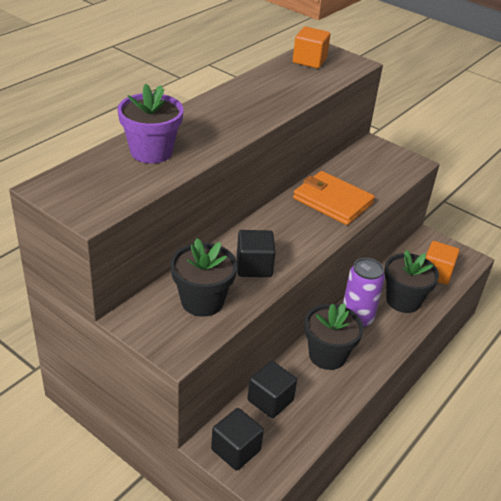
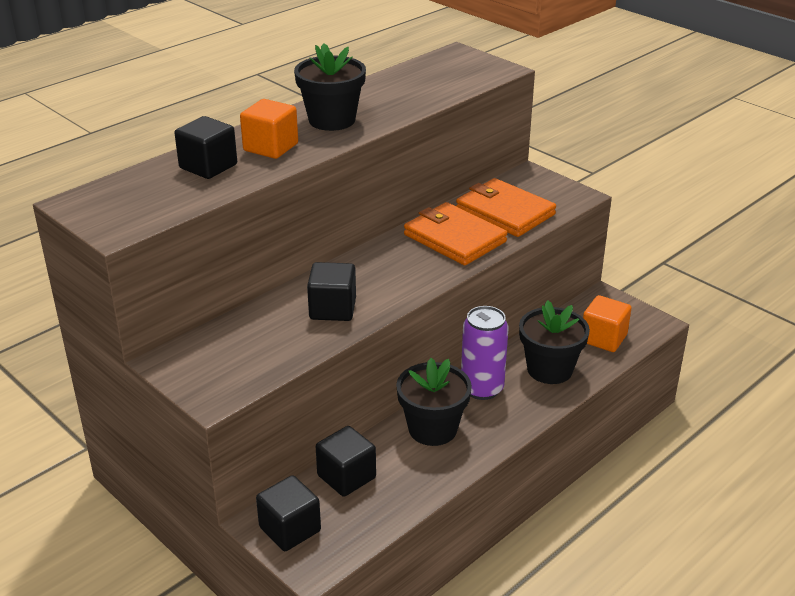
camera: 10 degrees right, 5 degrees down
purple flower pot [118,84,184,163] -> black cube [175,116,237,179]
black flower pot [170,238,238,317] -> black flower pot moved to [294,43,366,131]
orange cube [293,27,330,68] -> orange cube moved to [240,99,298,159]
none -> orange wallet [456,178,556,237]

